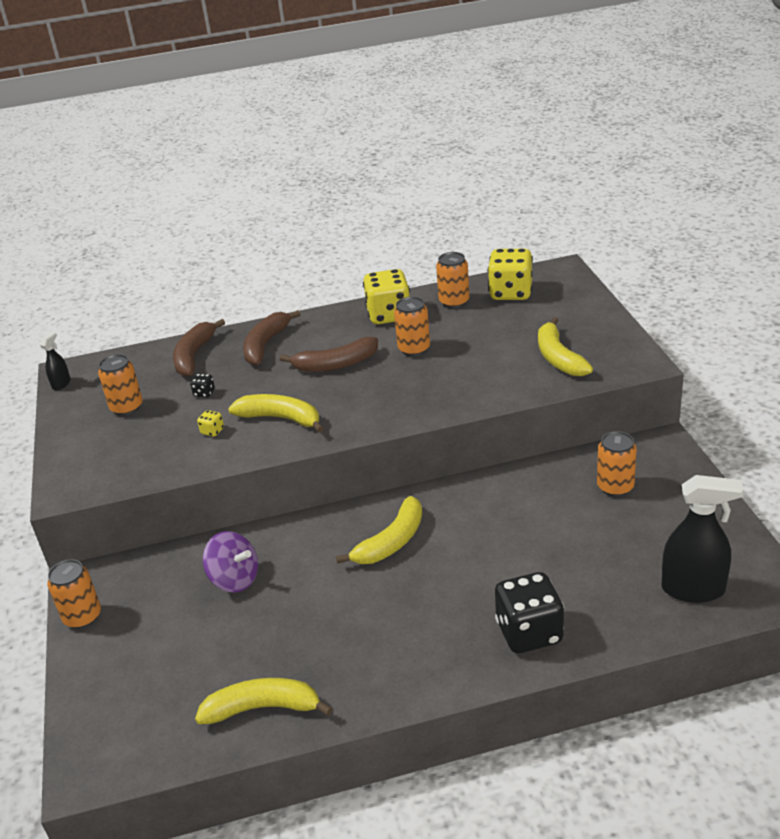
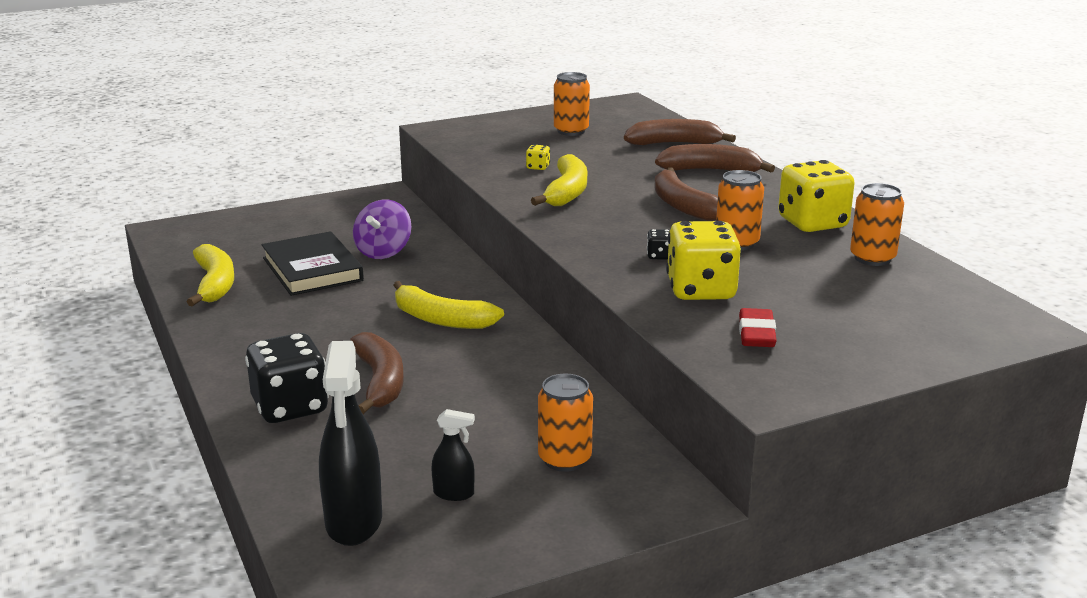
camera: 75 degrees right, 10 degrees down
black spray bottle [40,332,71,390] -> black spray bottle moved to [431,409,475,501]
orange can [48,559,101,629] -> none
black dice [190,374,215,398] -> black dice moved to [647,229,670,260]
yellow dice [488,249,533,300] -> yellow dice moved to [666,221,742,300]
yellow banana [538,317,593,376] -> red eraser [739,308,777,347]
none -> black book [262,231,364,296]
none -> brown banana [350,332,404,414]

